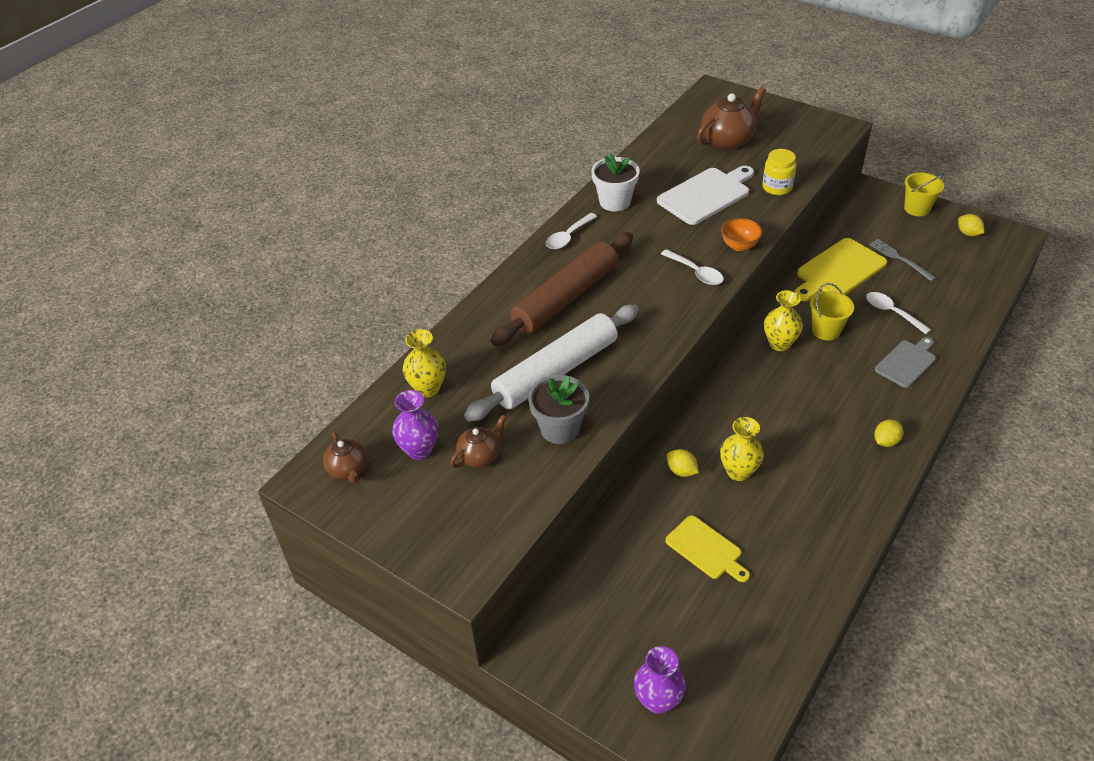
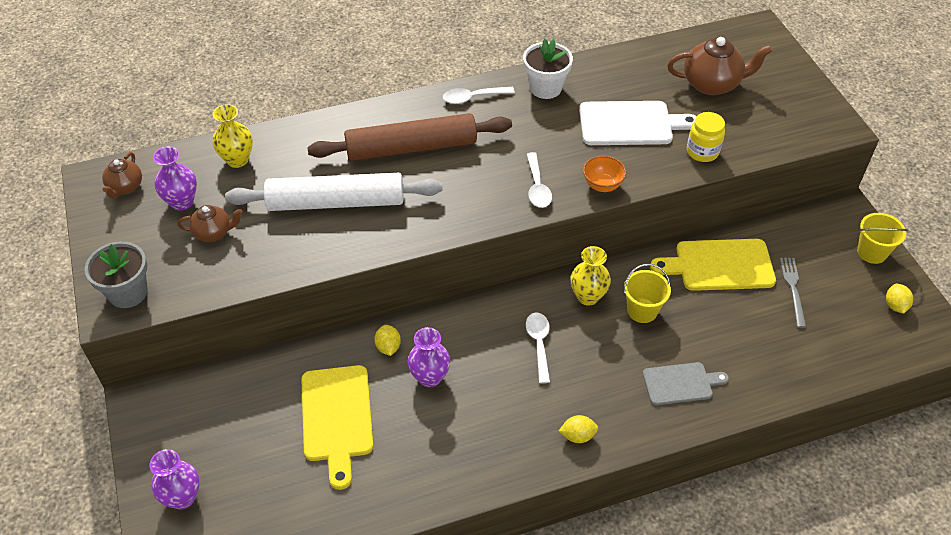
camera: 35 degrees right, 5 degrees up
grey flower pot [528,375,589,444] -> grey flower pot moved to [85,241,148,308]
yellow cutting board [665,515,750,582] -> yellow cutting board [301,365,374,490], size x1.58
yellow vase [720,417,764,481] -> purple vase [408,327,450,387]
white spoon [866,292,931,334] -> white spoon moved to [526,313,550,383]

